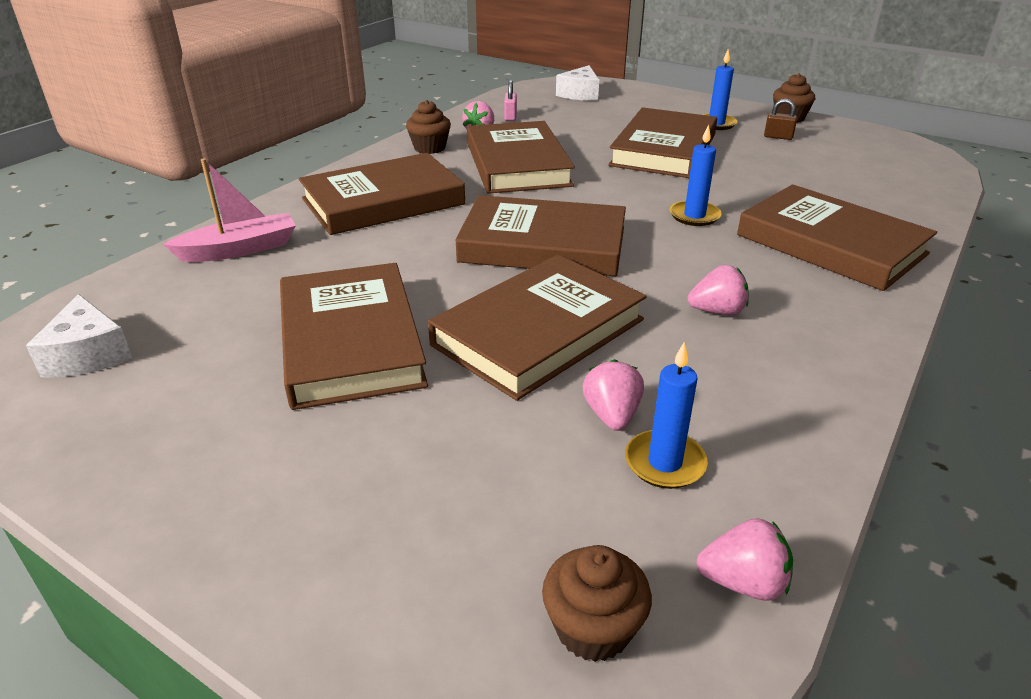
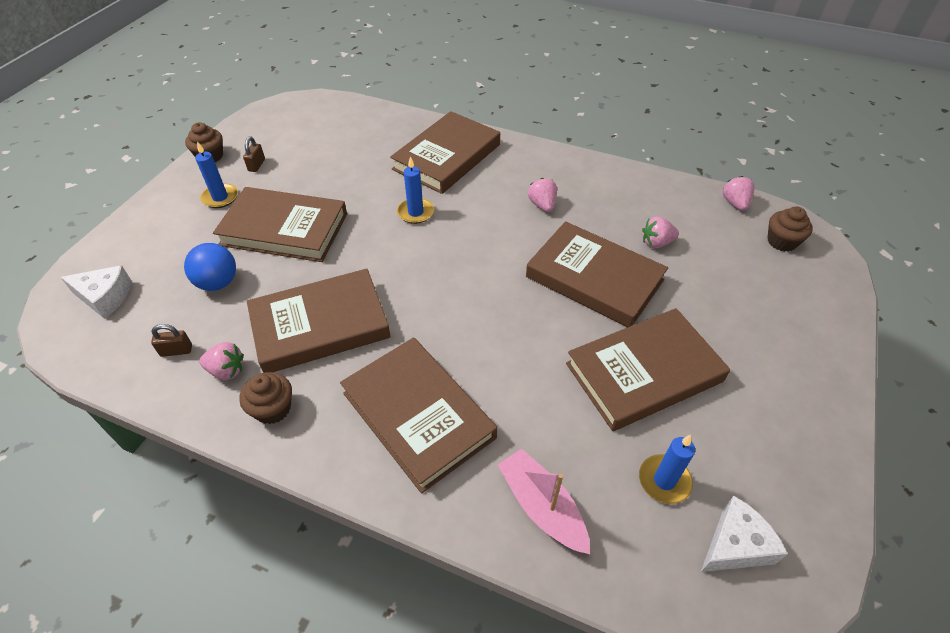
camera: 100 degrees left, 15 degrees up
brown book [455,195,626,276] -> none
pink padlock [504,80,517,121] -> brown padlock [151,324,192,357]
blue candle [625,342,708,489] -> blue candle moved to [639,435,695,504]
none -> blue ball [184,243,236,291]

